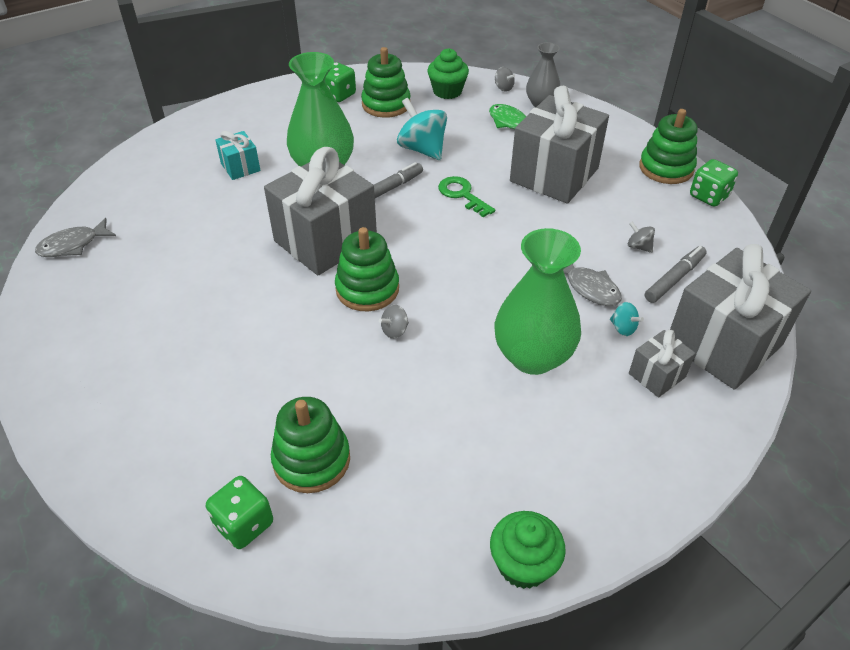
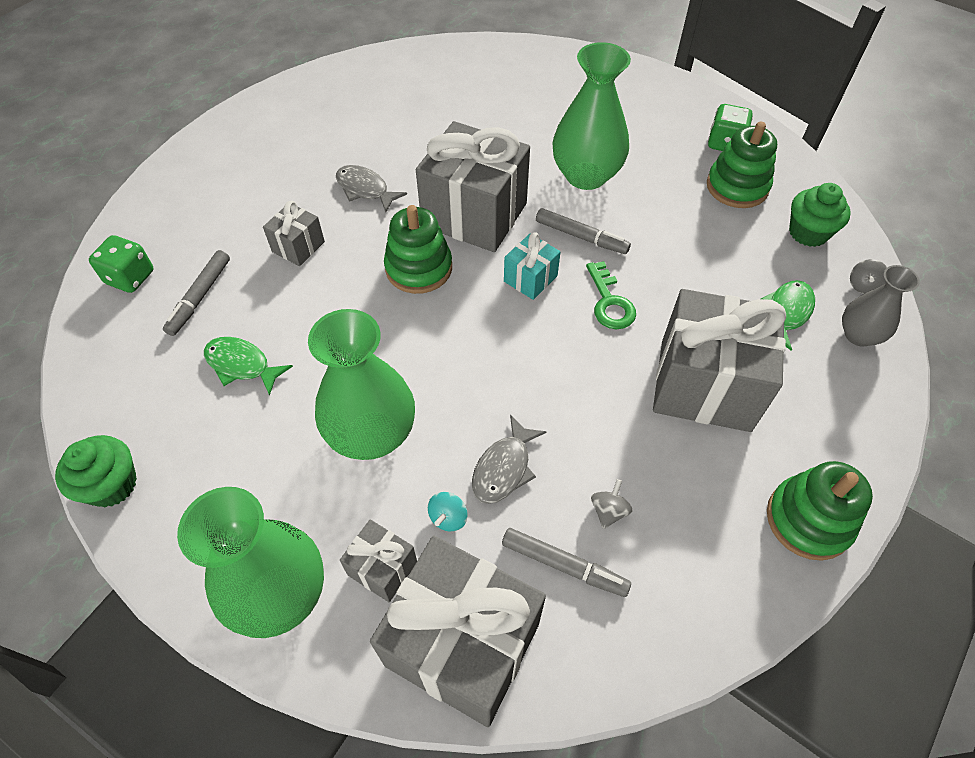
camera: 70 degrees right, 10 degrees up
grey fish [35,218,116,257] -> grey fish moved to [336,165,407,212]
turquoise gift [215,131,261,180] -> turquoise gift moved to [504,232,561,300]
green stacking toy [271,397,350,493] -> grey marker [163,250,230,336]
grey spinning top [379,305,409,339] -> none
turquoise spinning top [397,98,447,160] -> none
green key [438,176,495,217] -> green key turned 135 degrees clockwise [586,261,636,329]
green dice [690,159,738,207] -> none
none -> green vase [177,487,324,638]
none -> green fish [204,337,293,396]
none -> grey gift [263,201,325,266]

